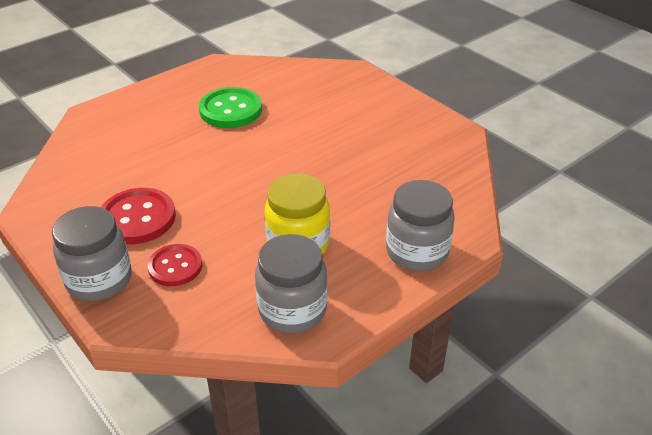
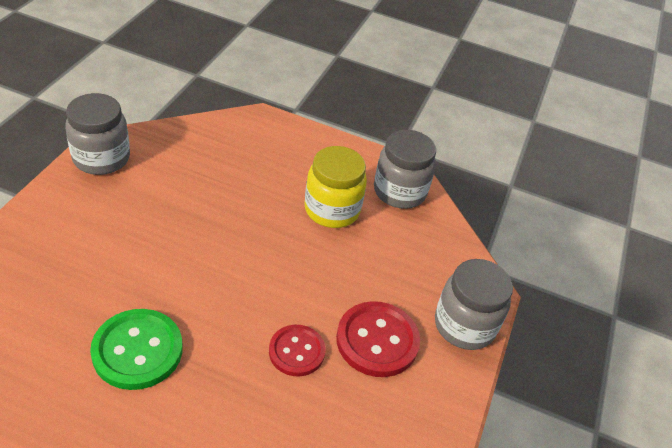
camera: 125 degrees left, 5 degrees up
red button [148,244,202,286] -> red button moved to [269,325,326,376]
grey jar [386,180,455,271] -> grey jar moved to [65,93,130,175]

